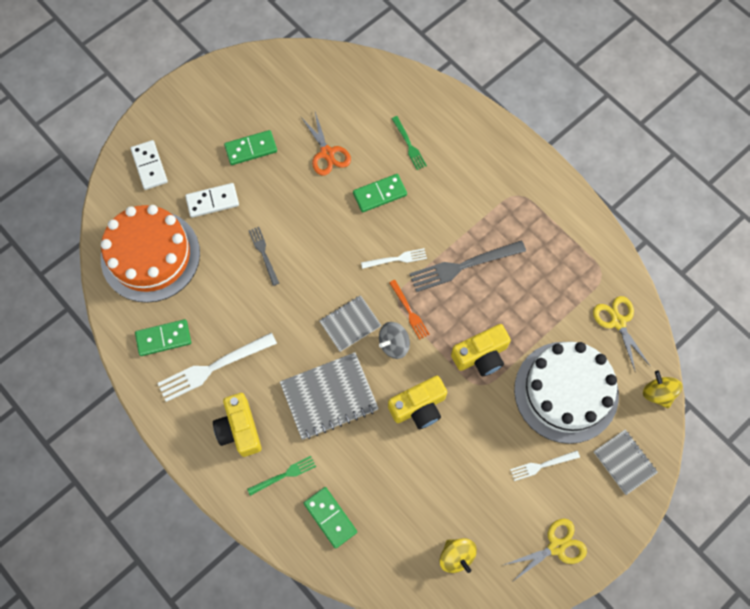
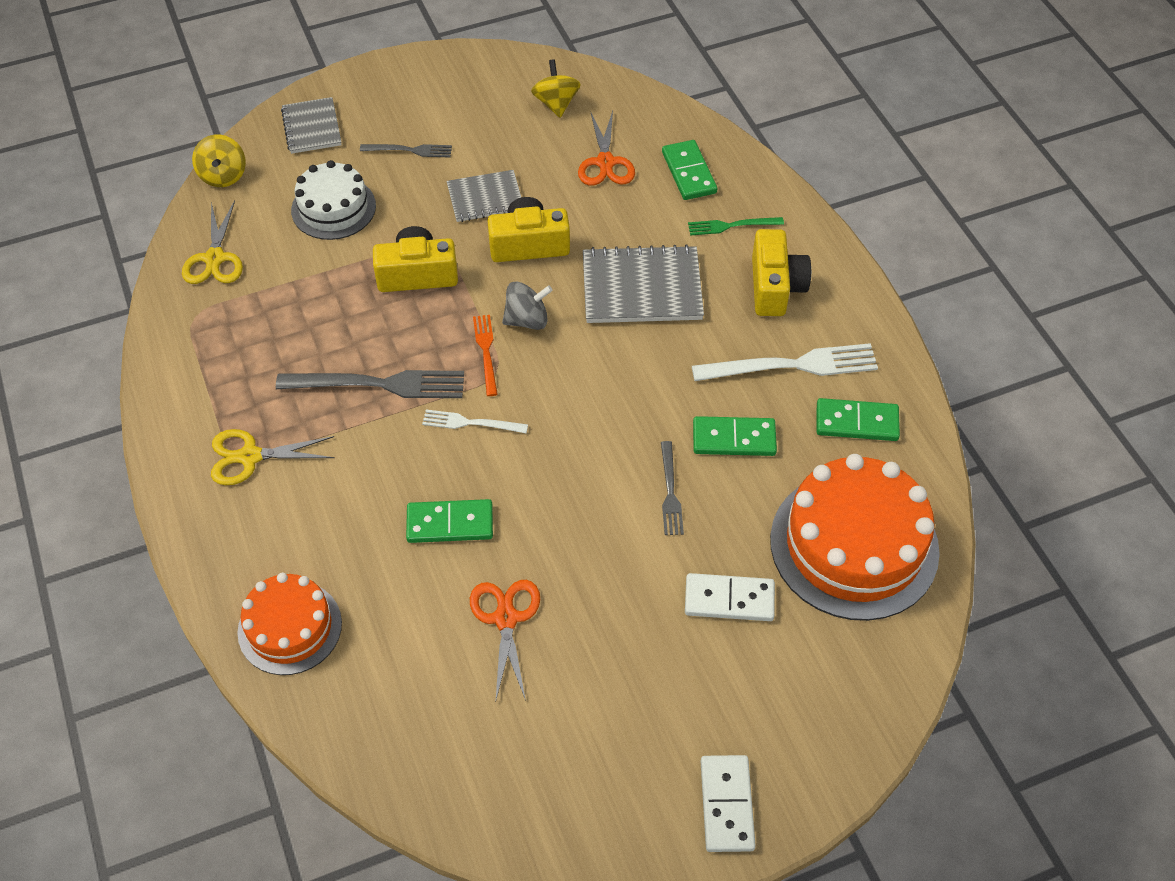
camera: 160 degrees left, 15 degrees down
white domino [131,140,168,190] -> white domino moved to [701,755,756,852]
green domino [224,130,277,165] -> green domino moved to [693,416,777,456]
grey notebook [320,295,381,352] -> grey notebook moved to [447,170,522,222]
green fork [392,116,427,170] -> none
yellow scissors [504,519,587,582] -> yellow scissors moved to [211,429,335,485]
white fork [510,451,580,481] -> grey fork [360,144,452,158]
white cake [514,342,619,444] -> white cake [291,160,376,240], size x0.59
none -> orange cake [237,573,342,675]
none -> orange scissors [578,111,635,186]

